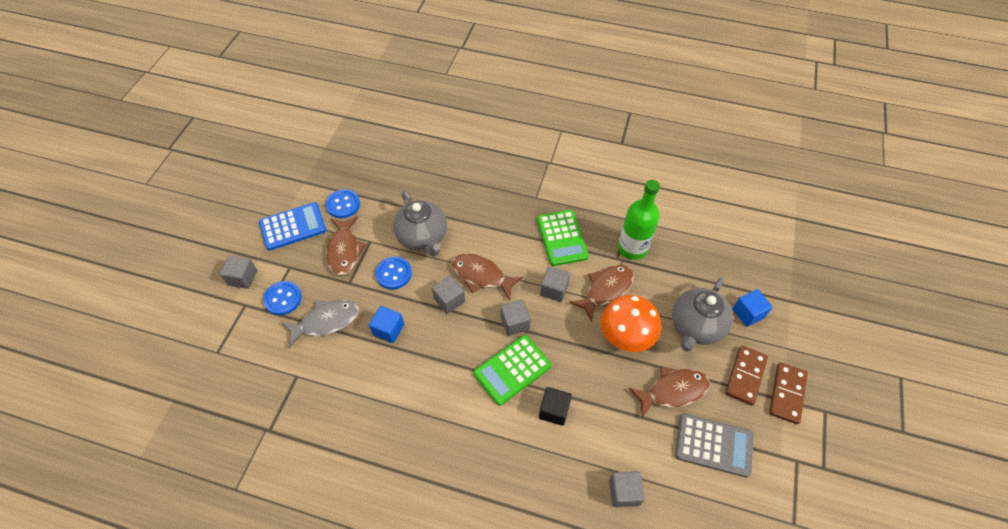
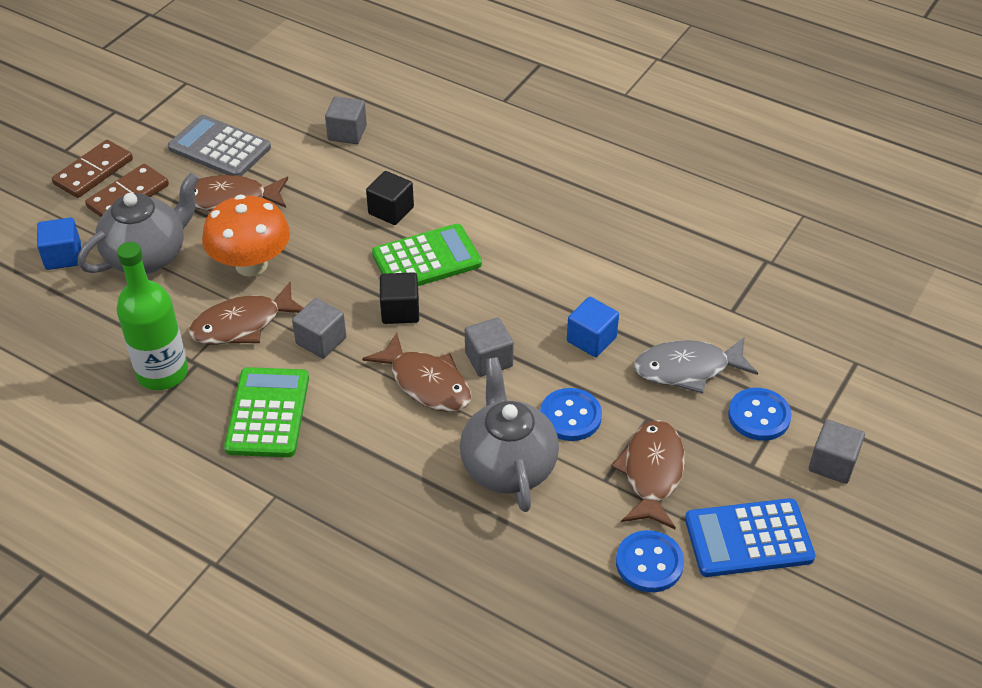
camera: 165 degrees left, 10 degrees down
grey cube [500,299,531,336] -> black cube [380,272,419,324]

